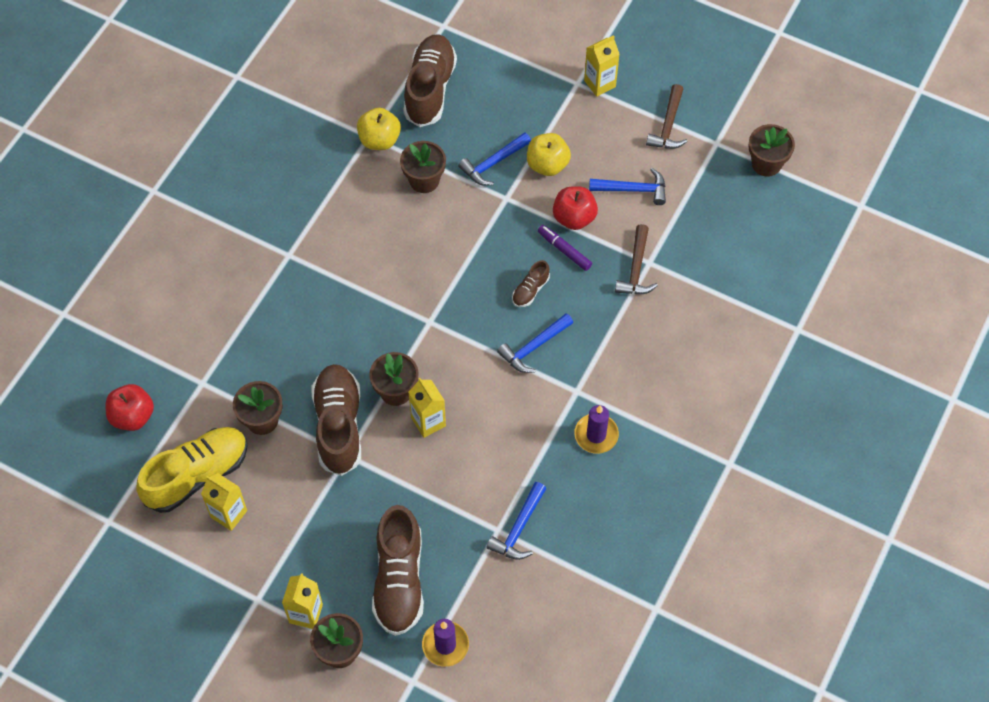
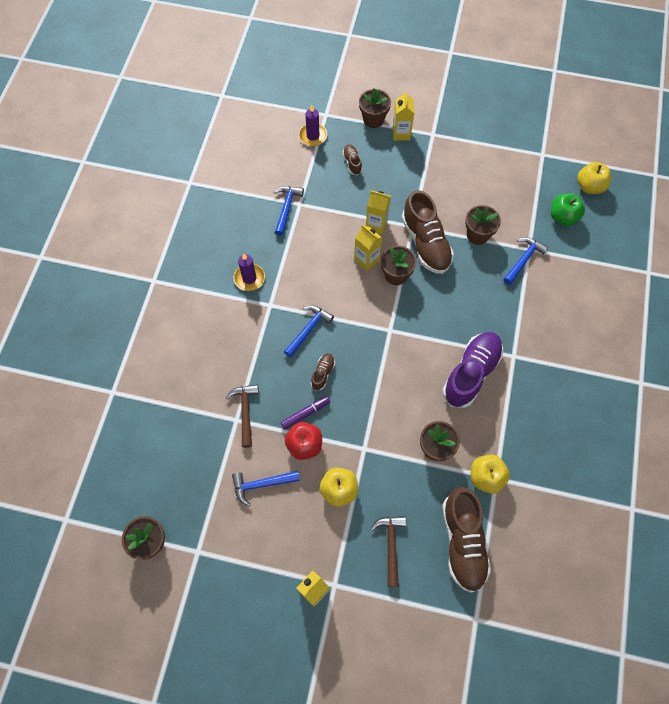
camera: 165 degrees right, 5 degrees up
red apple [106,384,154,431] -> green apple [551,194,585,226]
yellow shoe [136,427,248,513] -> none
yellow carton [201,473,247,531] -> yellow carton moved to [366,190,391,234]
brown shoe [372,505,424,636] -> brown shoe [343,145,362,175], size x0.46
blue hammer [458,132,531,186] -> blue hammer moved to [503,237,549,285]
purple marker [538,225,592,271] -> purple marker turned 60 degrees counterclockwise [281,396,330,429]
brown hammer [646,84,688,149] -> brown hammer moved to [371,516,406,587]
none -> purple shoe [443,332,503,408]
none -> yellow apple [577,162,611,194]

